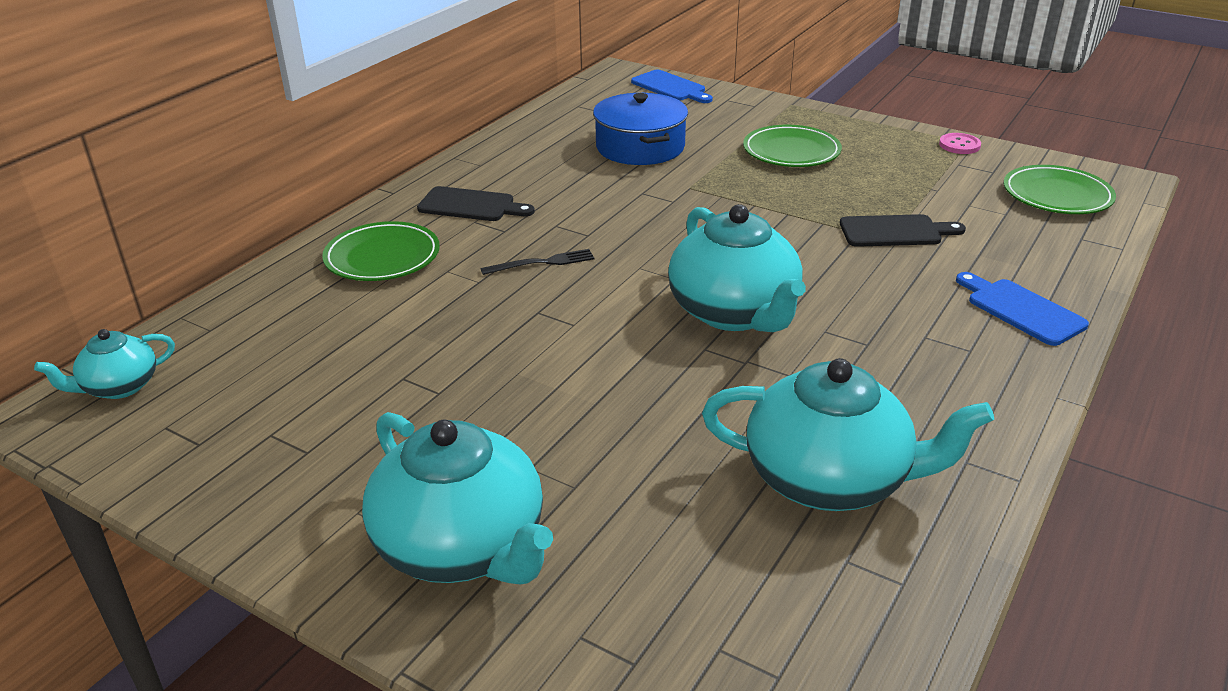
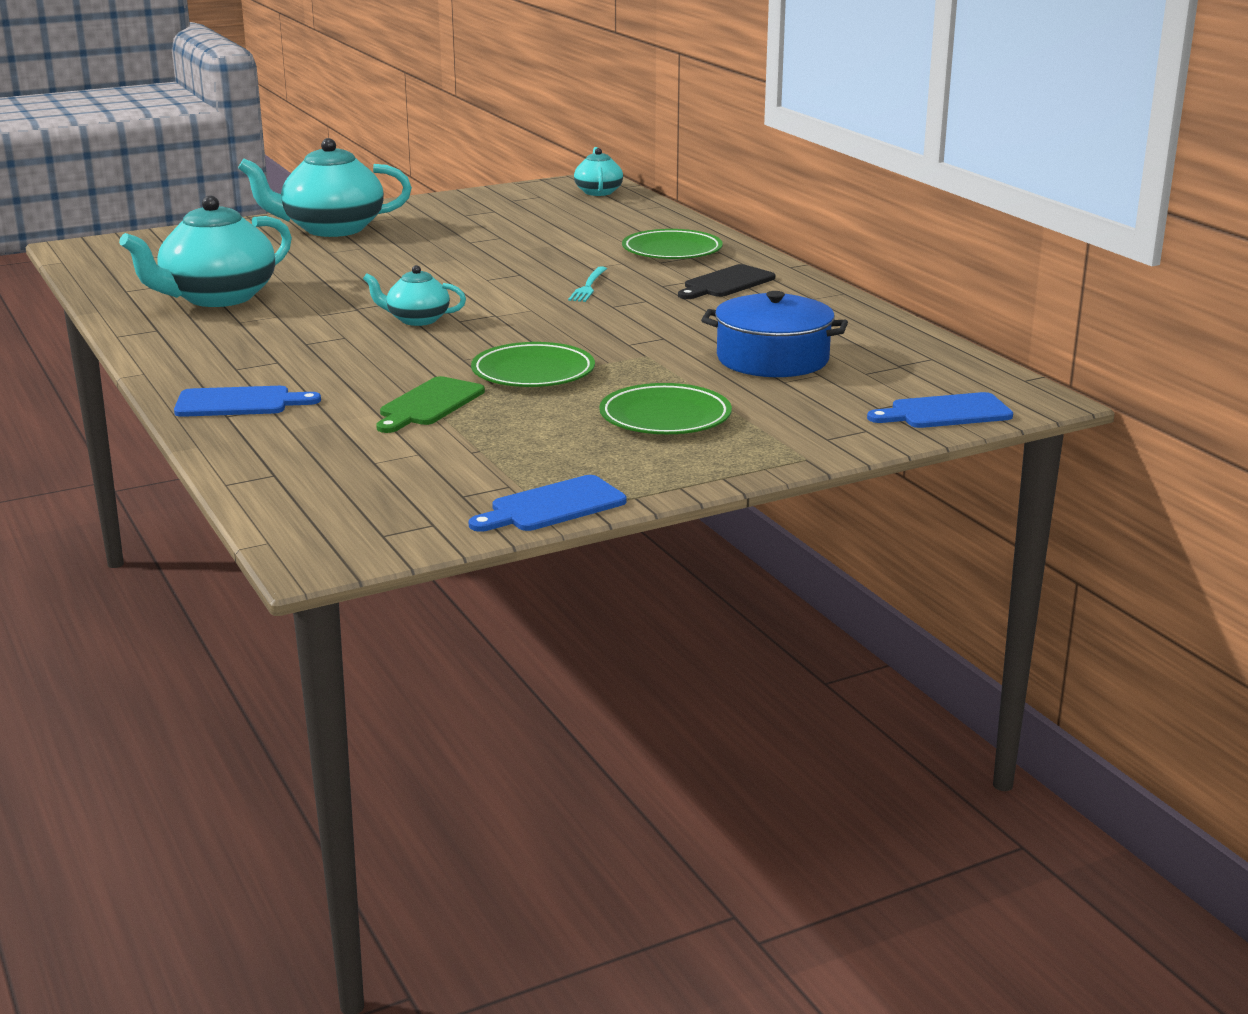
camera: 120 degrees right, 10 degrees down
black fork [481,249,594,275] -> turquoise fork [568,266,607,302]
turquoise teapot [668,204,806,332] -> turquoise teapot [363,265,466,326], size x0.53
black cutting board [840,214,966,247] -> green cutting board [376,376,485,433]
pink button [939,133,981,154] -> blue cutting board [469,475,627,532]
green plate [1003,165,1116,214] -> green plate moved to [471,342,595,387]

